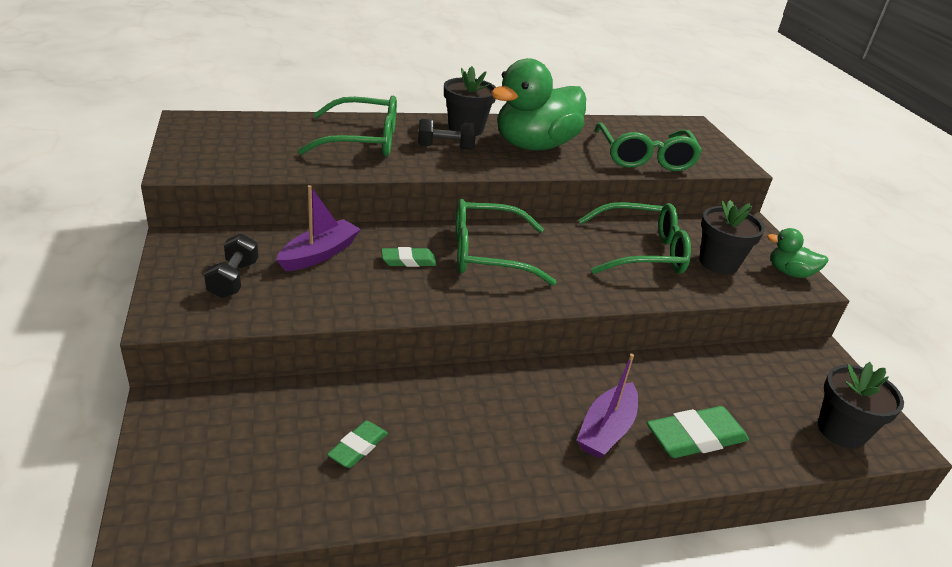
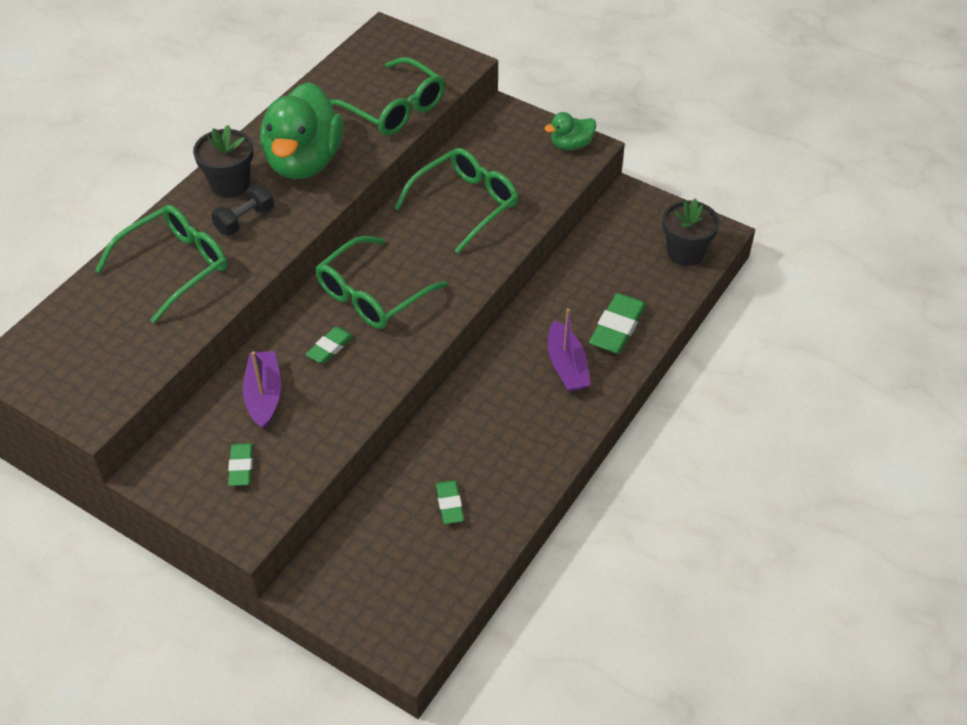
camera: 40 degrees left, 15 degrees up
black dumbbell [204,234,258,298] -> green eraser [228,443,253,486]
black flower pot [699,200,765,274] -> none

